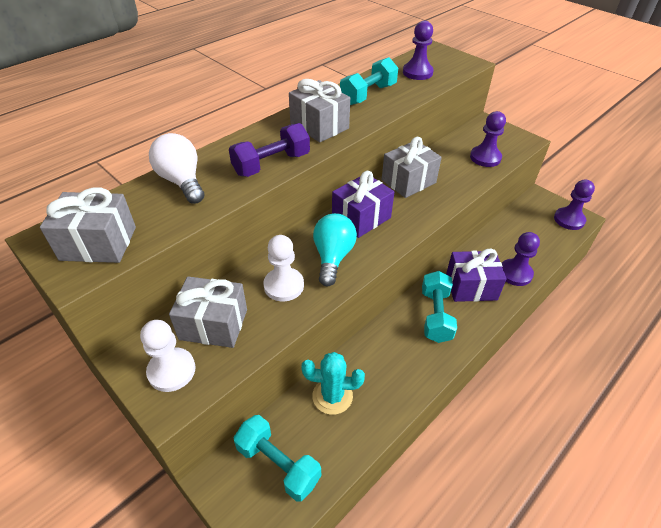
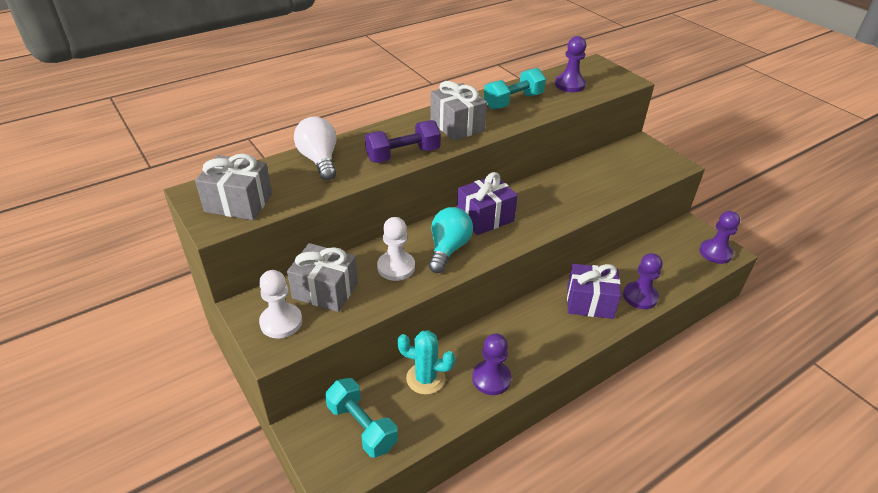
camera: 10 degrees right, 5 degrees down
grey gift [382,137,442,198] -> none
turquoise dumbbell [422,271,457,343] -> none
purple pawn [470,111,506,167] -> purple pawn moved to [472,333,511,395]

